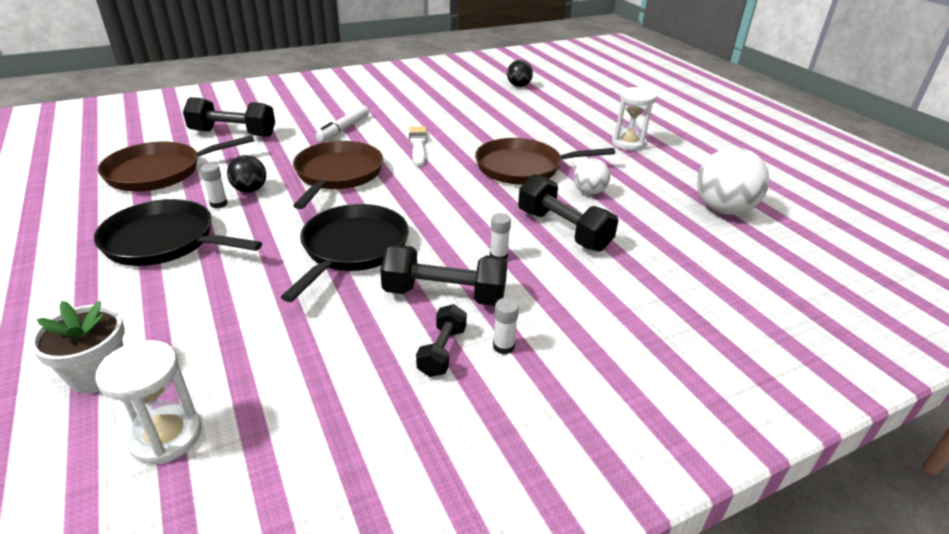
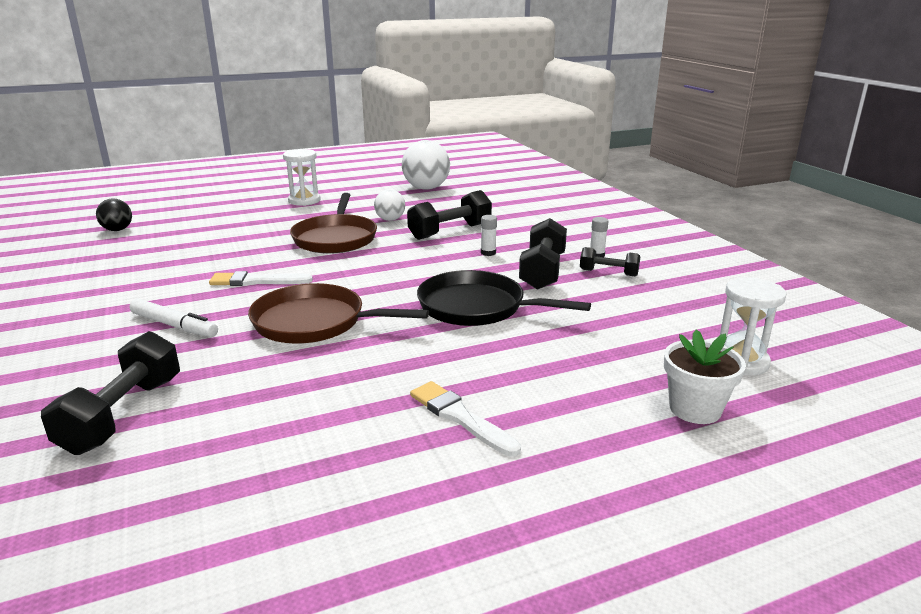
camera: 85 degrees left, 10 degrees down
black pan [94,199,262,266] -> white brush [410,381,521,457]
brown pan [98,135,254,191] -> none
white glue stick [201,163,227,208] -> none
black ball [227,155,266,193] -> none

